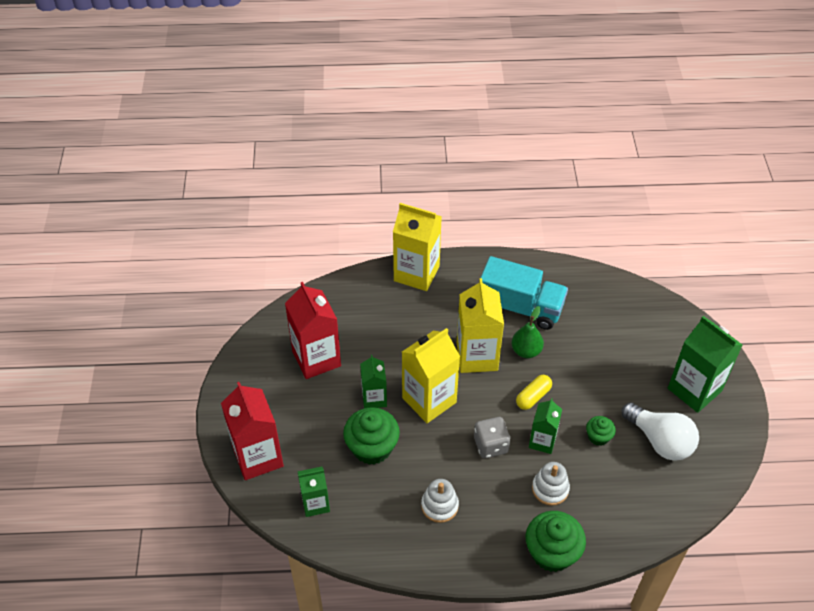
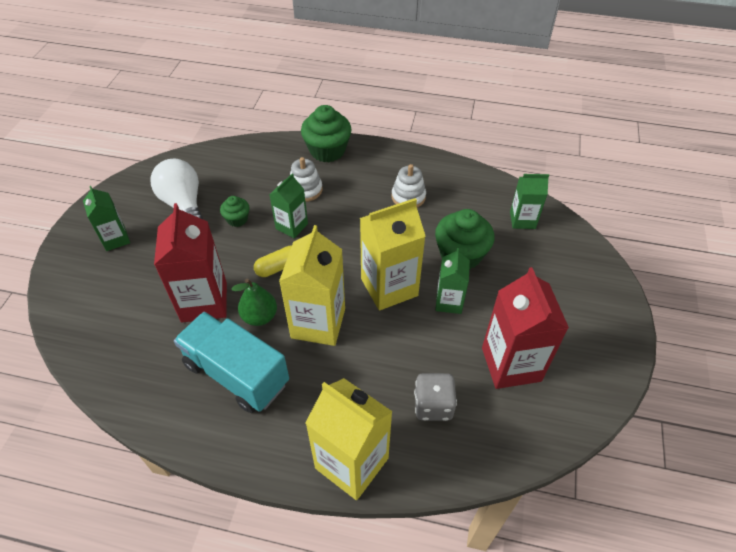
camera: 165 degrees left, 0 degrees up
red carton [221,382,284,480] -> red carton moved to [154,203,227,323]
grey dice [474,417,510,458] -> grey dice moved to [414,373,457,421]
green carton [668,316,742,413] -> green carton [83,186,130,251], size x0.58

